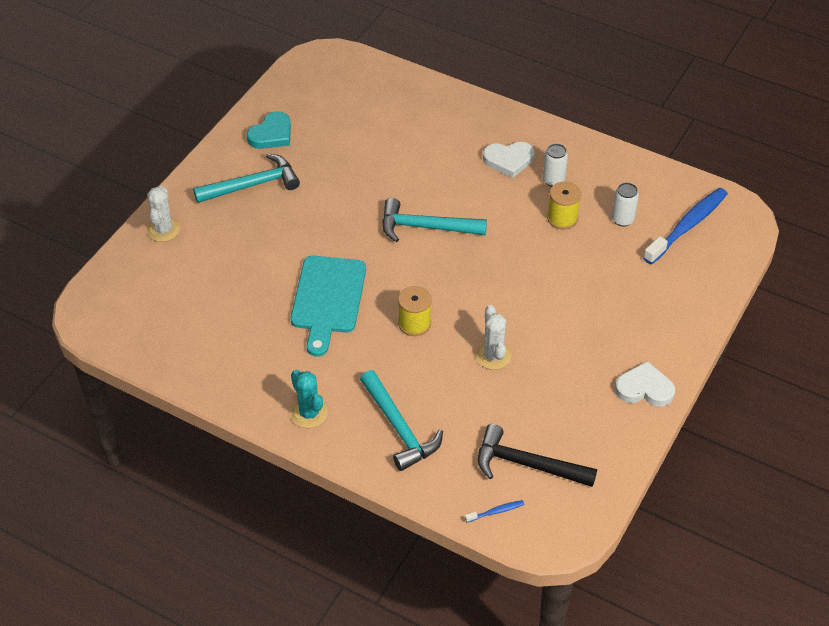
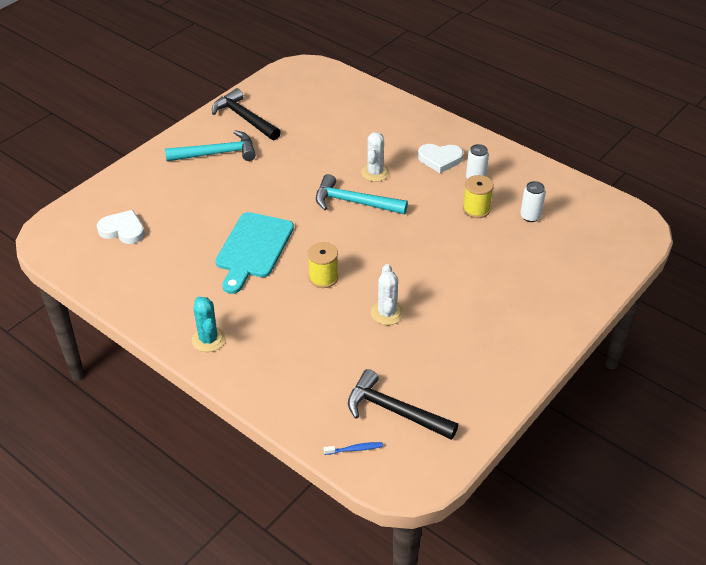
camera: 10 degrees right, 5 degrees down
white cactus [147,186,180,242] -> white cactus moved to [361,132,389,182]
turquoise heart [247,111,291,149] -> black hammer [212,88,281,140]
turquoise hammer [360,370,443,471] -> none
white heart [615,361,675,407] -> white heart moved to [97,210,145,244]
blue toothbrush [643,188,728,265] -> none

